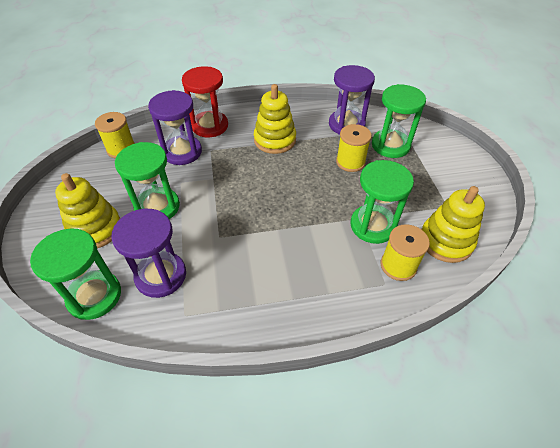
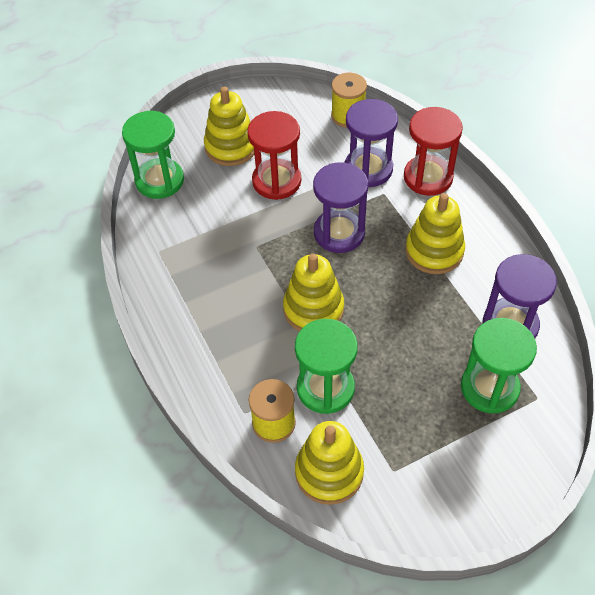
camera: 75 degrees right, 5 degrees up
purple hourglass [112,209,186,298] -> purple hourglass moved to [313,162,368,253]
green hourglass [115,142,180,219] -> red hourglass [247,111,301,200]
yellow spool [336,124,372,172] -> none
none -> yellow stacking toy [283,254,344,331]

